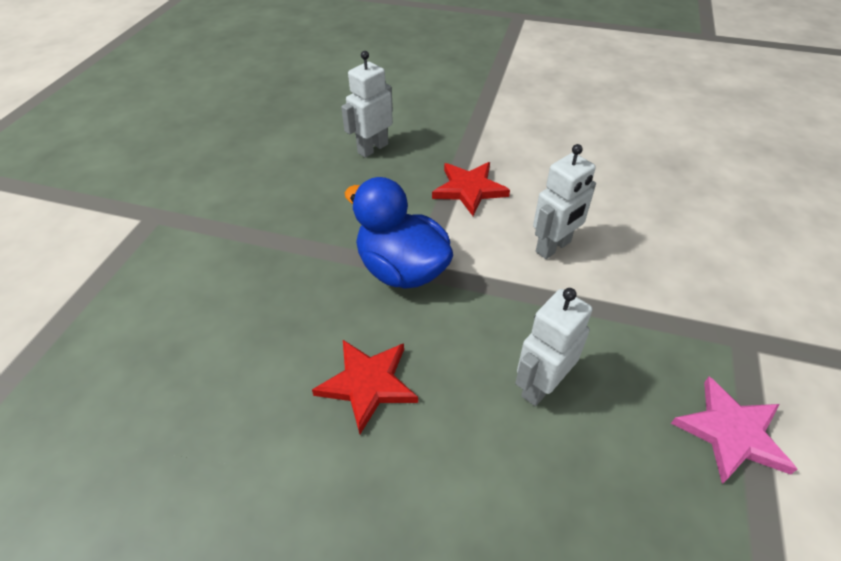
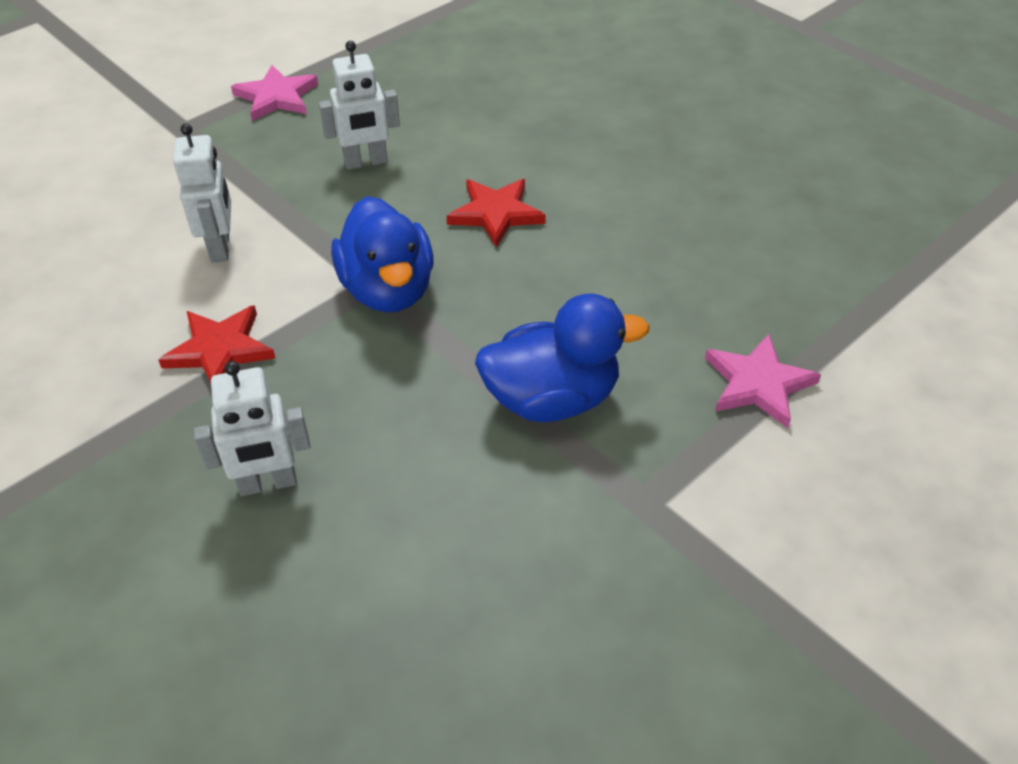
camera: 150 degrees left, 0 degrees up
white robot [533,144,596,259] -> white robot turned 90 degrees clockwise [173,123,231,263]
none -> blue duck [475,294,650,422]
none -> pink star [705,334,821,428]

